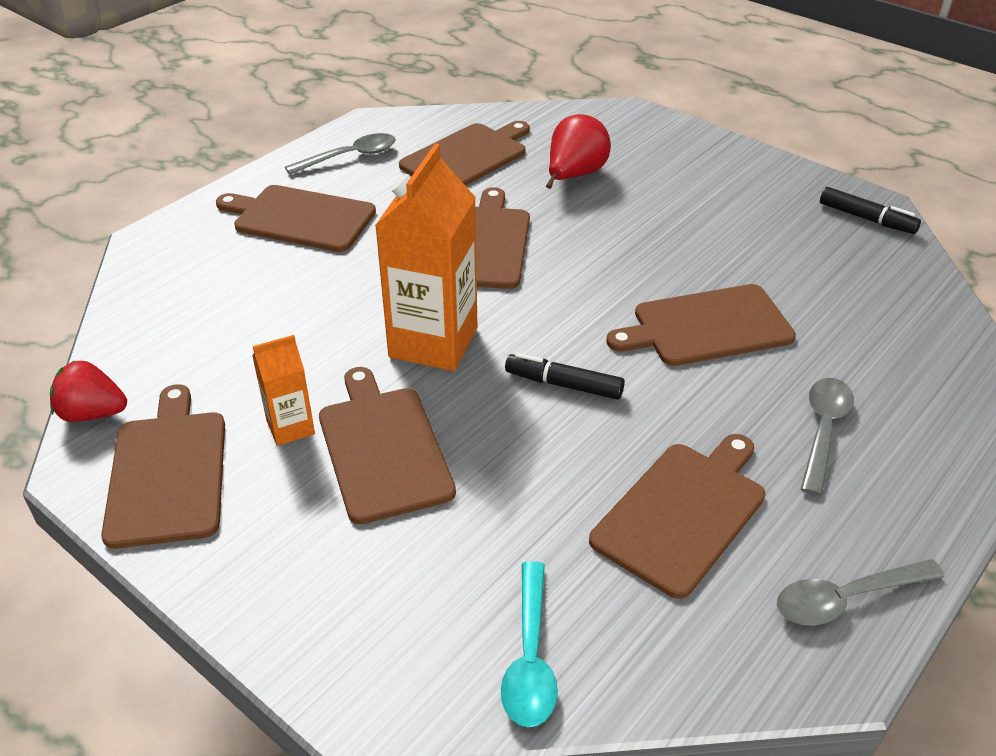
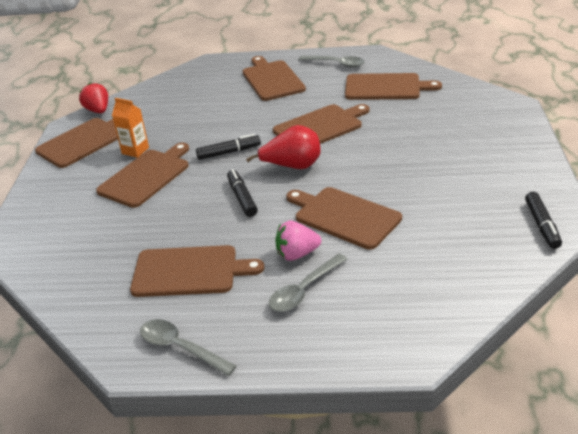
camera: 55 degrees right, 5 degrees down
orange carton [375,143,477,371] -> black marker [196,134,261,160]
turquoise spoon [501,561,558,727] -> none
red pear [546,114,611,189] -> red pear moved to [246,125,321,169]
grey spoon [801,378,854,496] -> grey spoon turned 150 degrees clockwise [269,254,347,312]
none -> pink strawberry [275,221,321,261]

